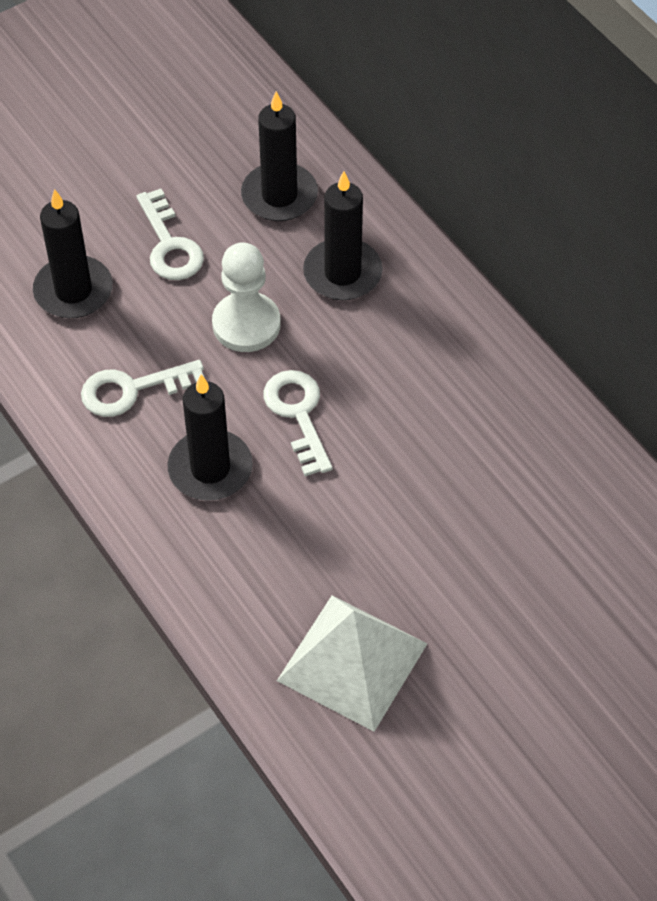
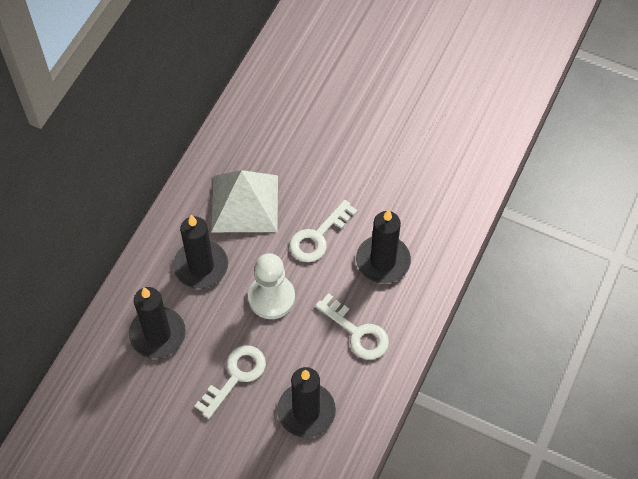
camera: 120 degrees left, 5 degrees up
white pyramid [277,596,428,732] -> white pyramid moved to [211,170,278,232]

